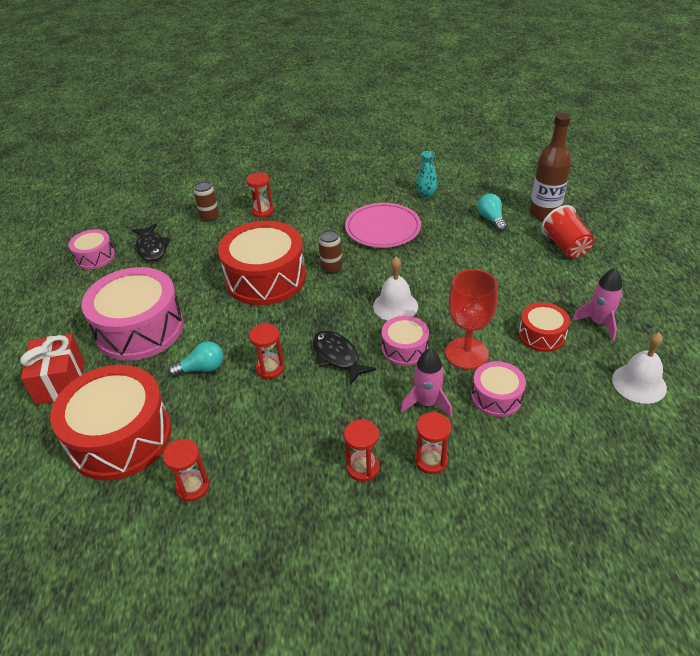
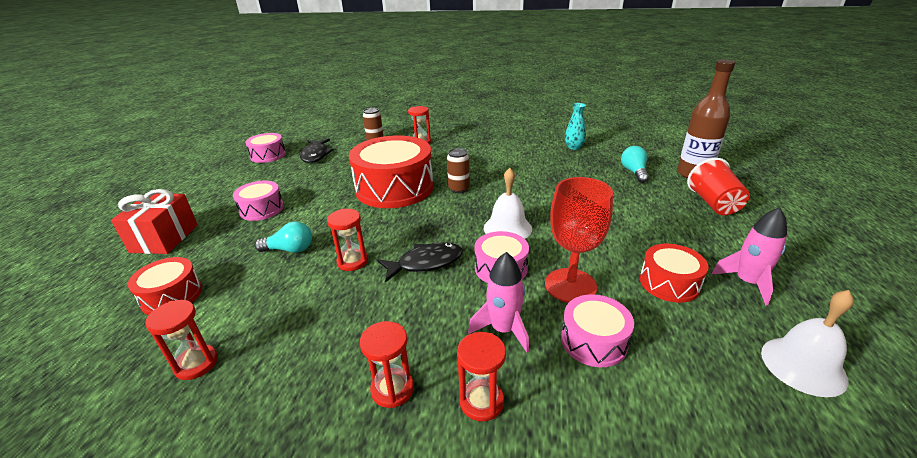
camera: 15 degrees right, 10 degrees down
red drum [50,365,172,481] -> red drum [128,257,202,315], size x0.51
pink drum [81,267,184,361] -> pink drum [233,180,284,221], size x0.51
black fish [313,331,376,385] -> black fish turned 90 degrees clockwise [377,242,463,282]
pink plate [345,203,421,248] -> none

